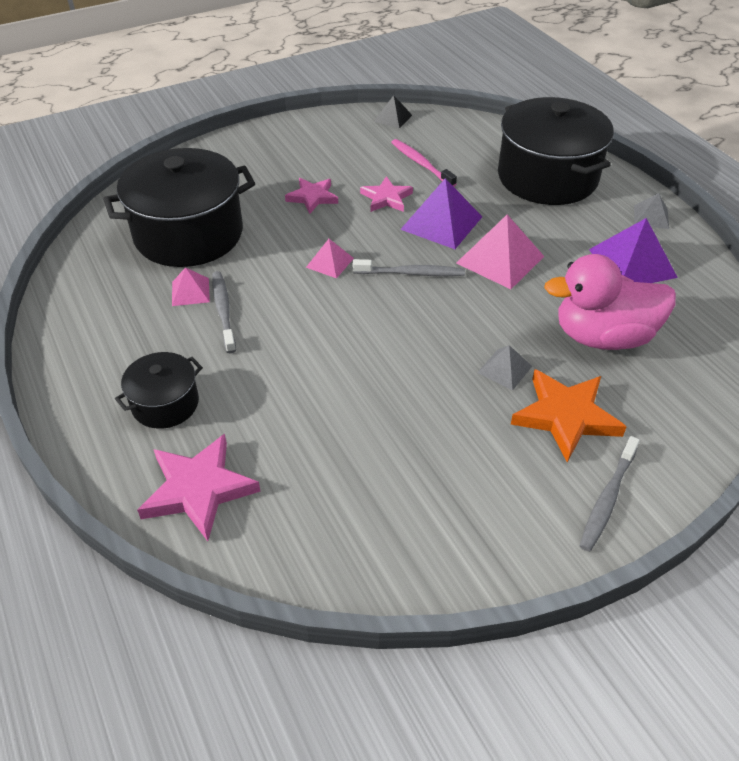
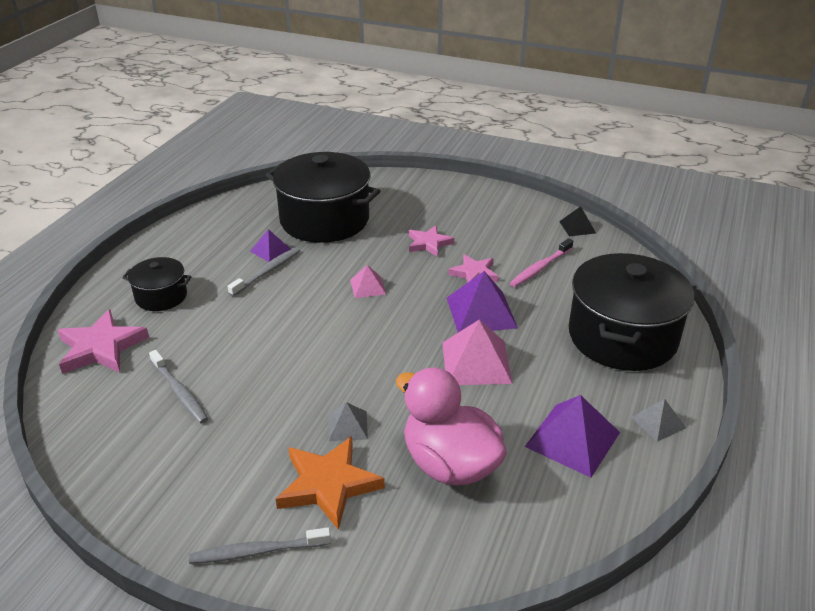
camera: 50 degrees right, 10 degrees down
pink pyramid [172,267,210,306] -> purple pyramid [250,229,291,262]
grey toothbrush [352,259,465,276] -> grey toothbrush moved to [149,350,208,423]
pink toothbrush [391,139,457,187] -> pink toothbrush turned 150 degrees counterclockwise [510,238,573,287]

